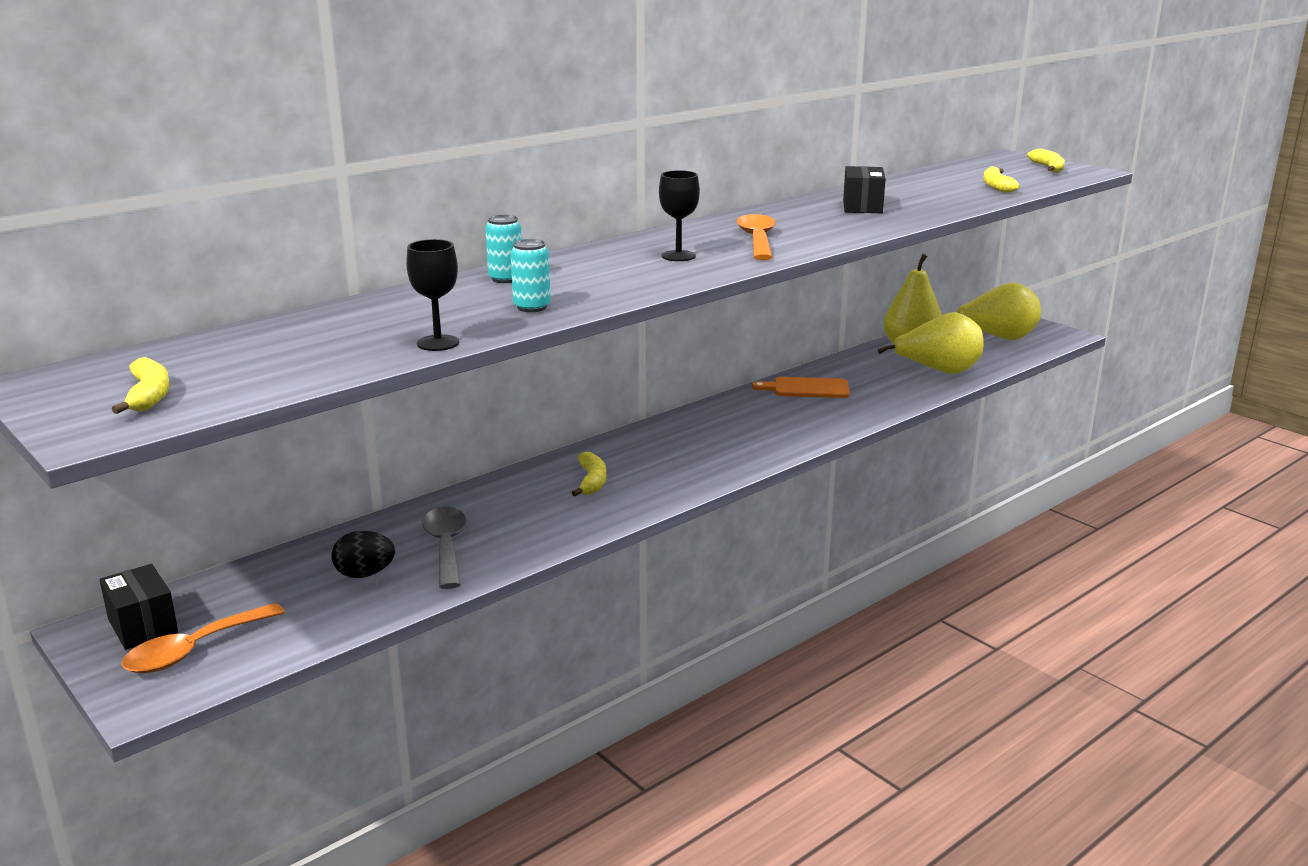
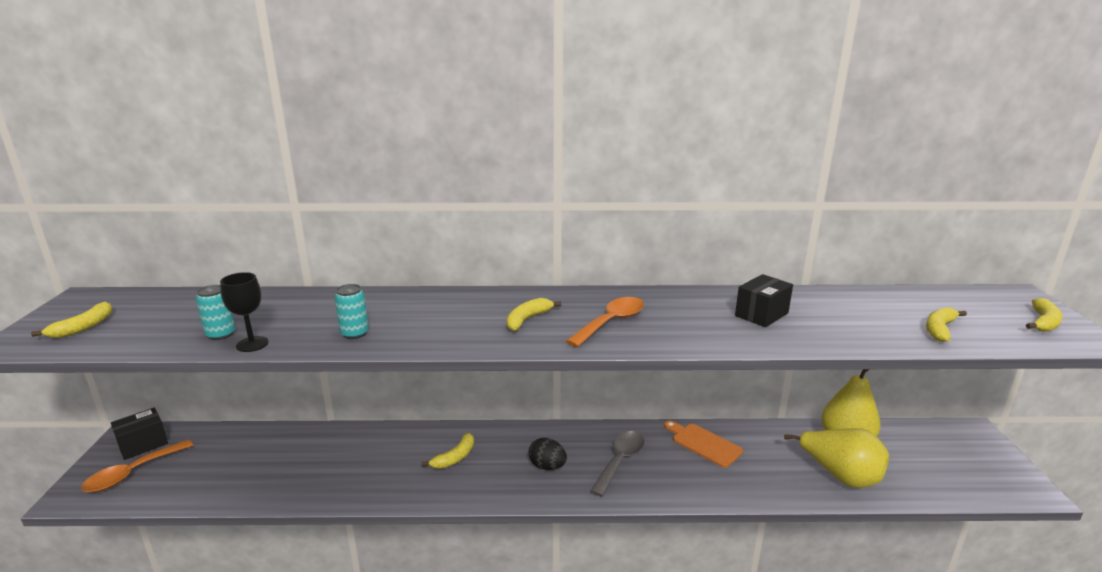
camera: 40 degrees right, 0 degrees up
black box [100,564,178,650] -> black box turned 45 degrees clockwise [111,408,168,460]
orange spoon [121,603,285,673] -> orange spoon turned 45 degrees counterclockwise [81,440,193,492]
black egg [332,531,395,578] -> black egg moved to [528,438,567,470]
grey spoon [422,507,467,589] -> grey spoon moved to [590,431,644,497]
turquoise can [485,215,522,283] -> turquoise can moved to [196,285,235,340]
black goblet [659,170,700,261] -> yellow banana [507,298,562,331]
yellow pear [957,282,1041,340] -> none

